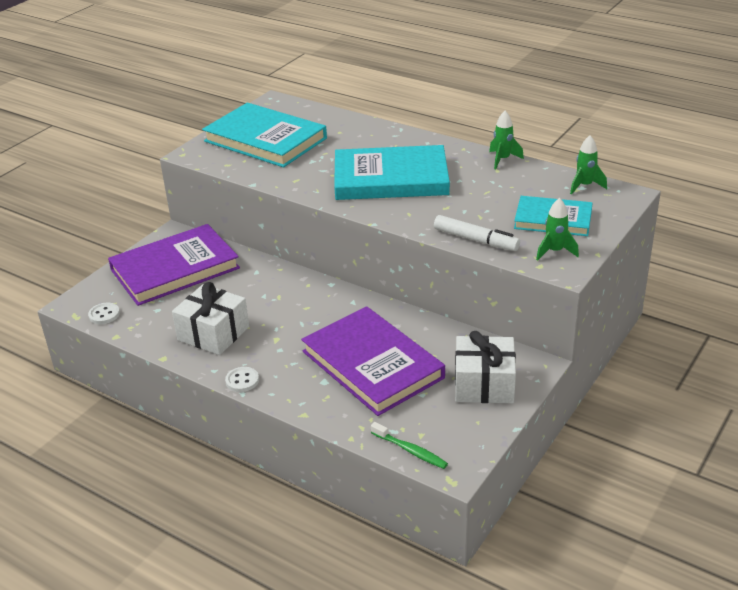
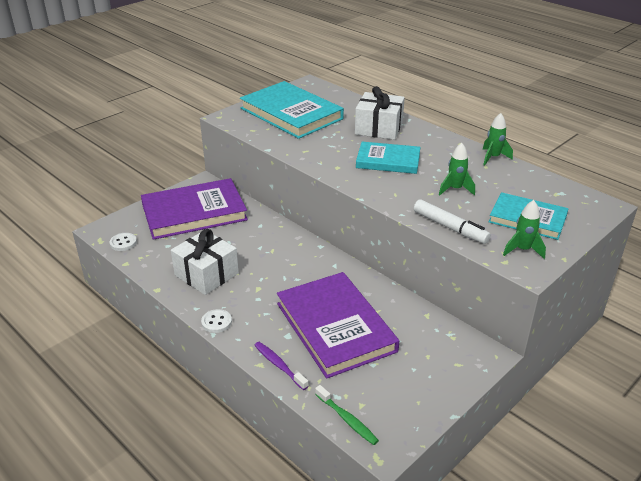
camera: 10 degrees right, 0 degrees up
turquoise book [334,145,450,200] -> turquoise book [356,142,420,174], size x0.60
white gift [455,331,516,403] -> white gift moved to [355,86,405,140]
green rocket [570,135,607,195] -> green rocket moved to [439,143,475,195]
none -> purple toothbrush [254,342,309,390]

